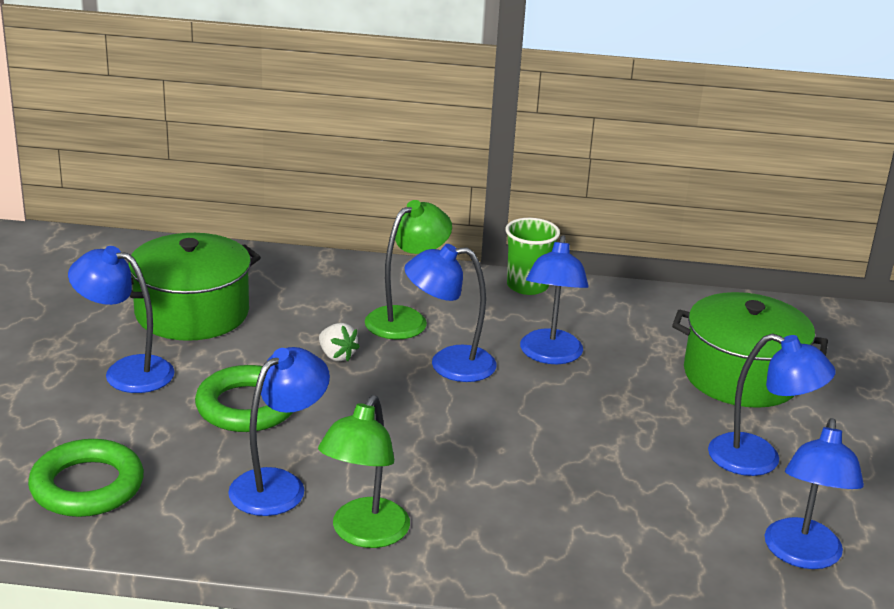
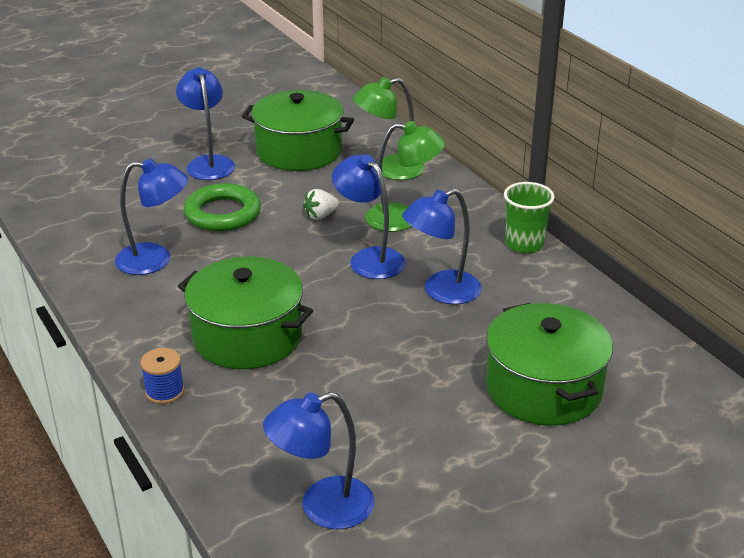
camera: 55 degrees right, 5 degrees up
green ring [28,439,144,517] -> none
green lamp [318,395,410,548] -> green lamp moved to [353,77,425,180]
white strawberry [319,323,360,361] -> white strawberry turned 45 degrees clockwise [303,189,339,220]
blue lamp [708,333,836,476] -> none
none -> blue spool [141,348,184,404]
none -> green pot [178,257,313,369]

